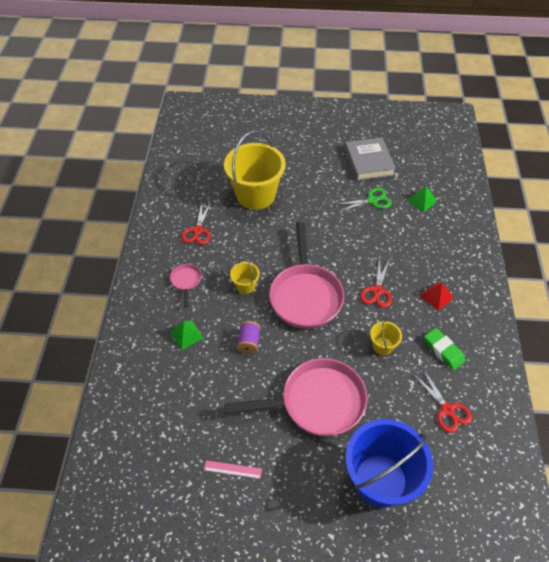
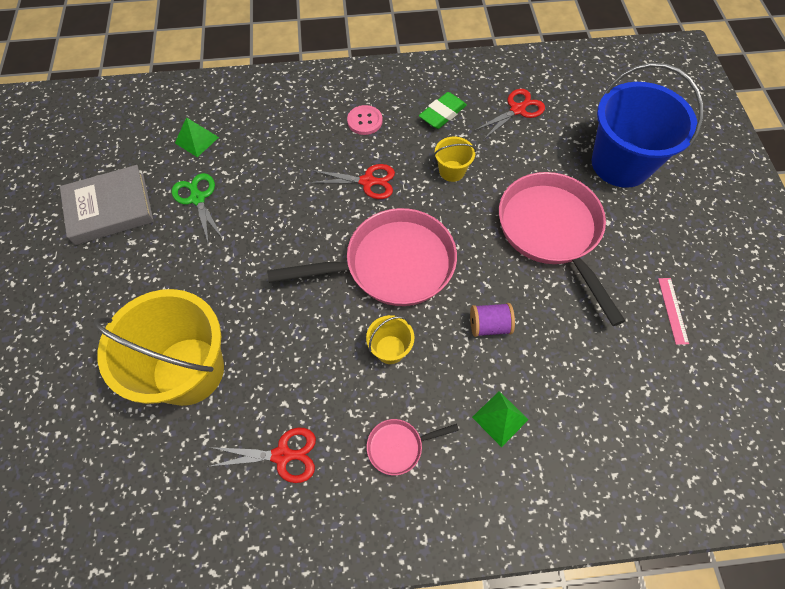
camera: 100 degrees left, 10 degrees up
red pyramid [420,283,454,311] -> pink button [347,105,382,135]

